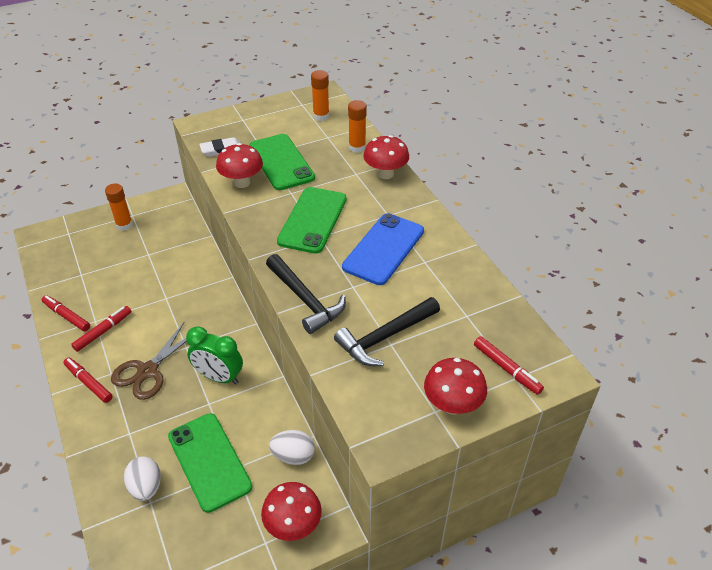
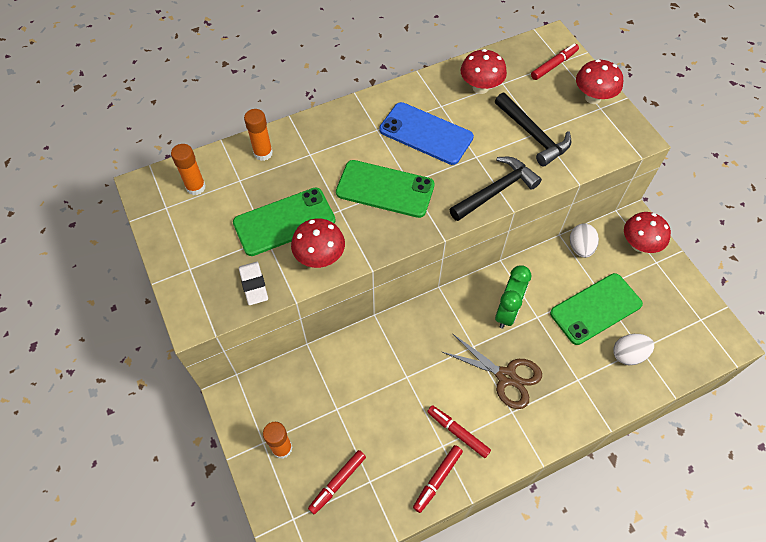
camera: 90 degrees left, 15 degrees up
red marker [63,358,113,403] -> red marker moved to [308,450,366,514]
red mushroom [363,135,409,179] -> red mushroom moved to [461,49,507,94]

